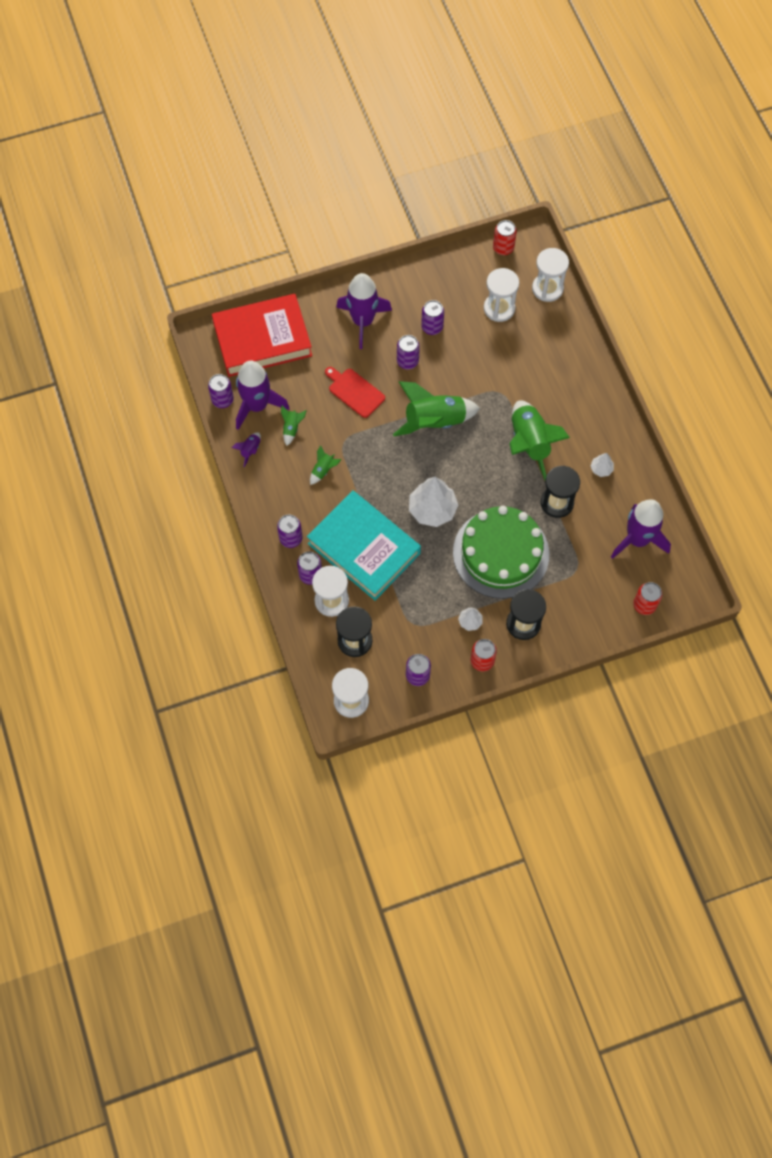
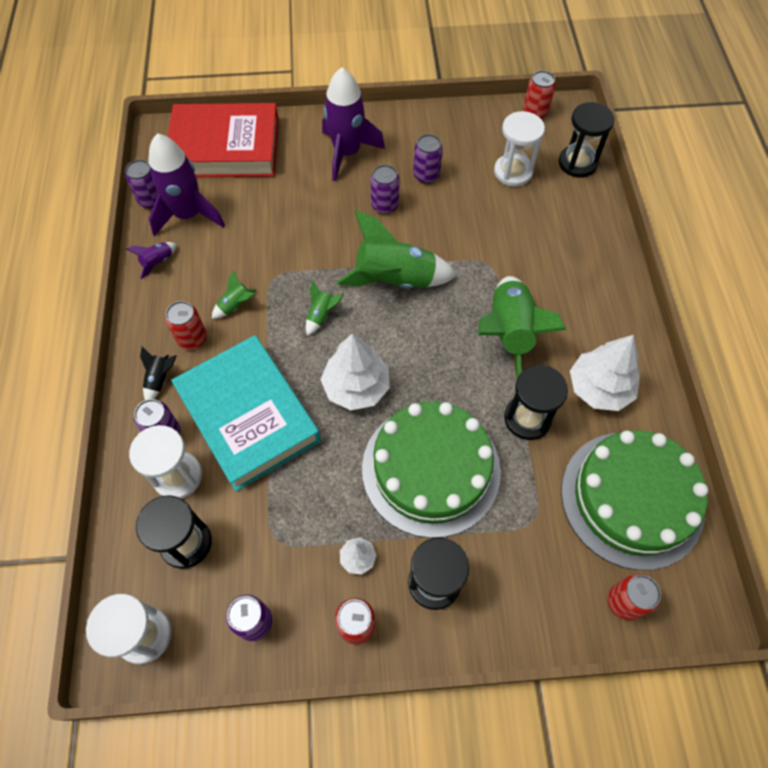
camera: 15 degrees right, 5 degrees down
purple can [277,515,303,548] -> black rocket [140,347,177,400]
green rocket [281,406,307,446] -> green rocket moved to [306,281,343,336]
red cutting board [325,367,385,418] -> none
white hourglass [532,248,569,302] -> black hourglass [559,102,615,177]
white tree [591,453,614,477] -> white tree [570,335,640,411], size x2.08
purple rocket [611,499,671,559] -> green cake [561,430,708,570]
none -> red can [165,301,207,350]

